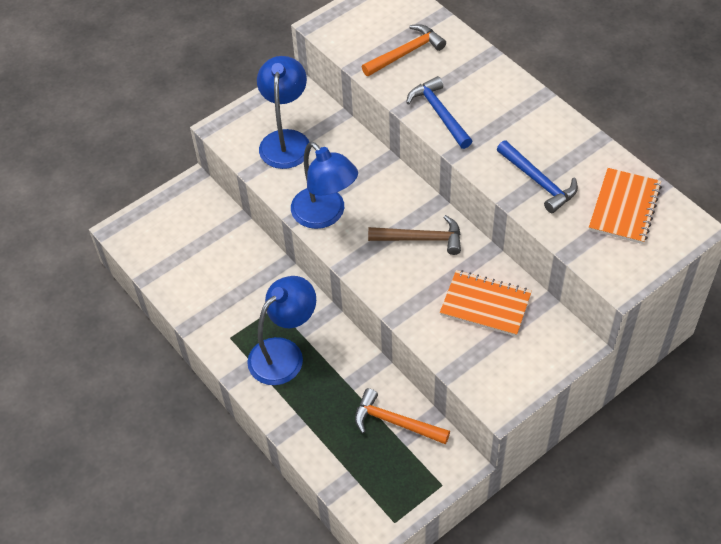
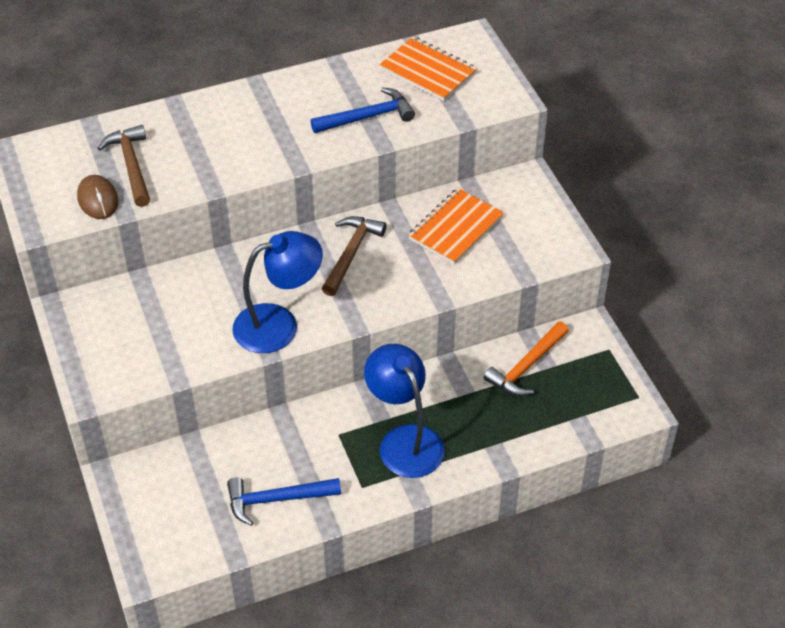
camera: 75 degrees left, 5 degrees down
blue lamp [257,56,309,169] -> none
orange hammer [362,24,446,76] -> brown hammer [97,125,150,207]
blue hammer [406,76,472,149] -> blue hammer moved to [227,478,341,526]
none -> brown mouse [77,175,118,219]

